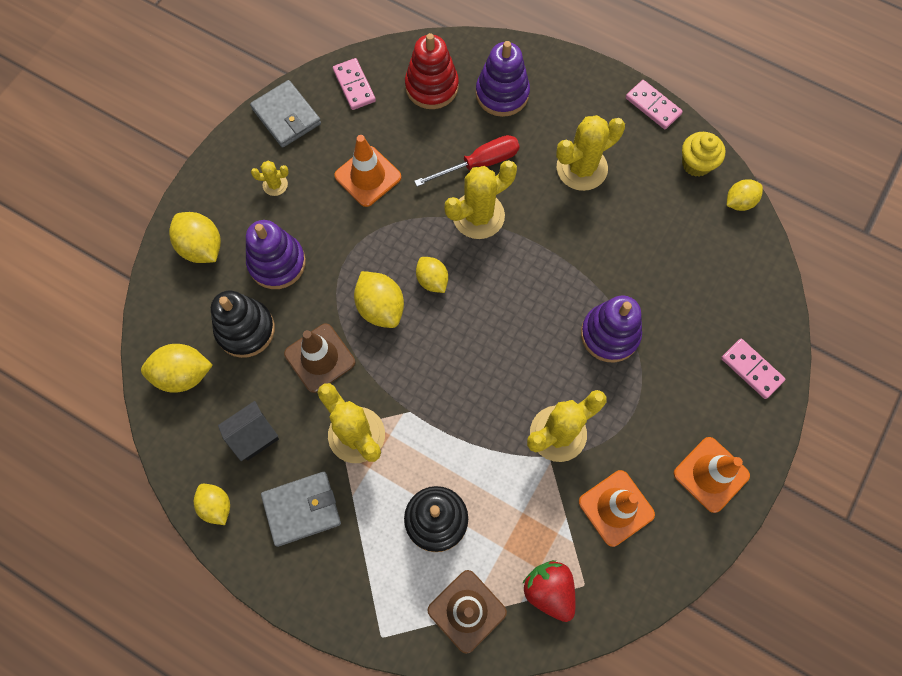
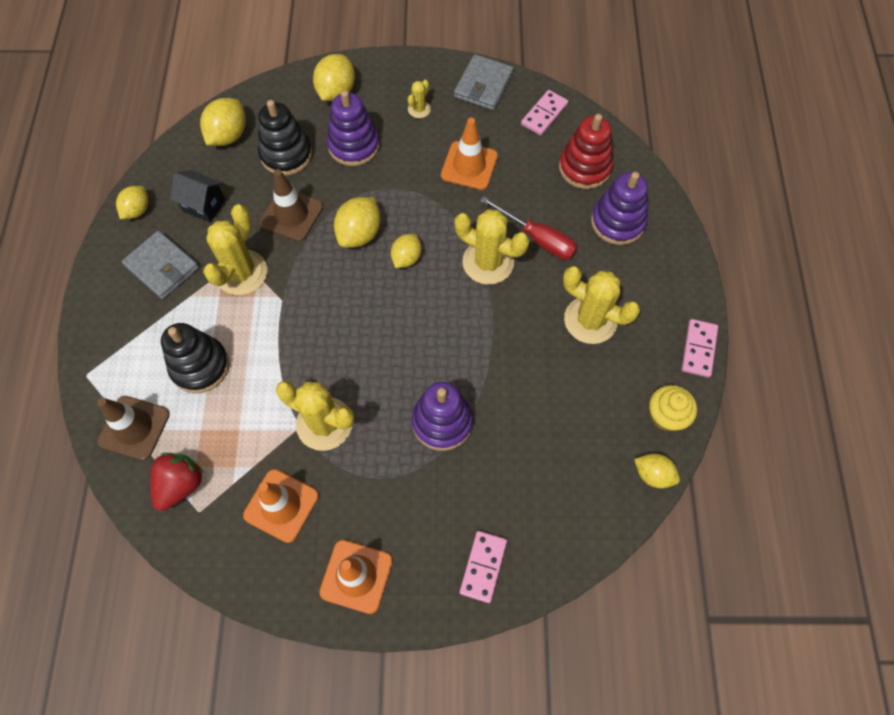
camera: 60 degrees right, 5 degrees down
yellow lemon [141,344,213,393] -> yellow lemon turned 60 degrees clockwise [200,98,246,146]
yellow cactus [251,161,289,196] -> yellow cactus turned 60 degrees clockwise [408,80,431,118]

